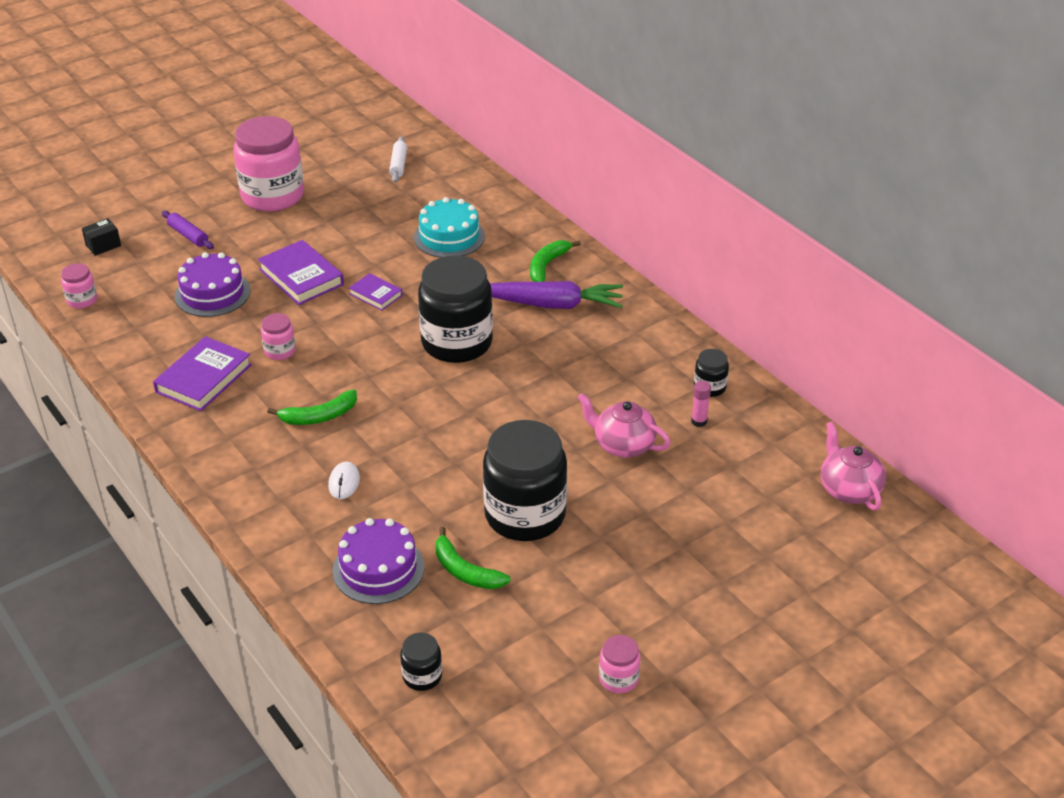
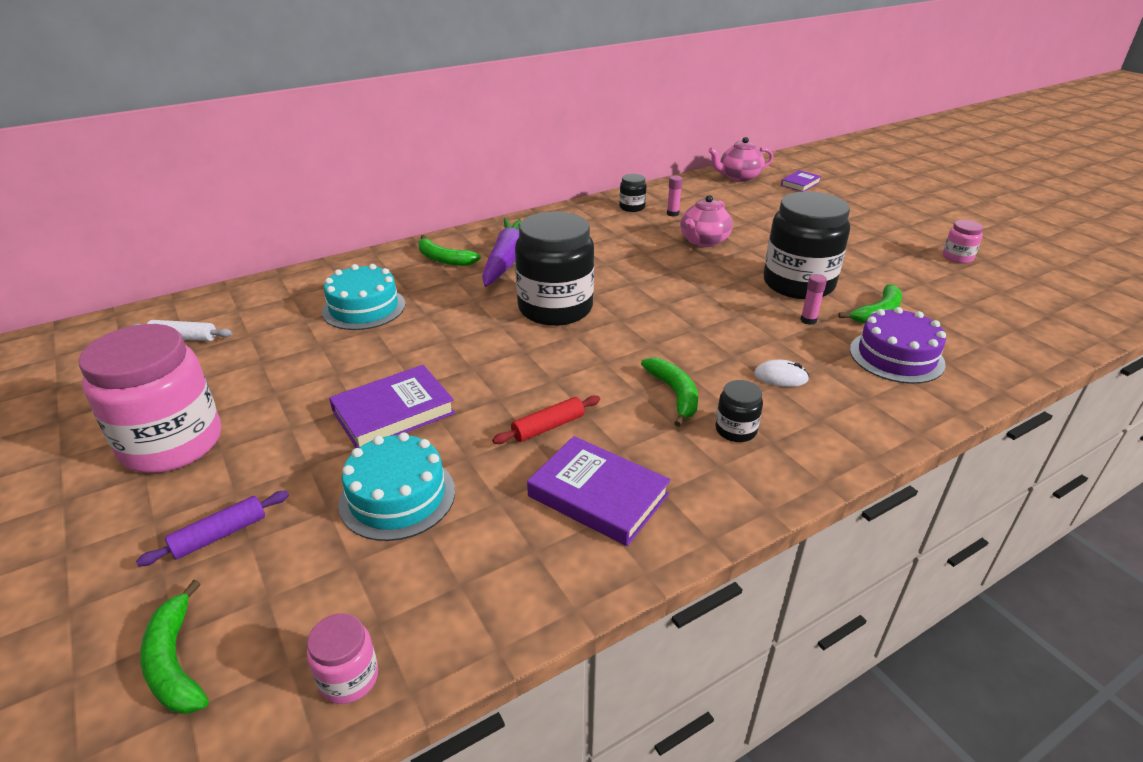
camera: 85 degrees left, 5 degrees down
black box [82,218,121,256] -> green banana [140,580,209,714]
purple cake [175,252,251,317] -> turquoise cake [338,432,455,541]
pink jar [261,313,296,360] -> red rolling pin [492,395,600,444]
purple book [349,273,403,310] -> purple book moved to [781,170,822,192]
black jar [400,633,442,691] -> black jar moved to [715,380,763,442]
none -> pink glue stick [800,274,827,325]

